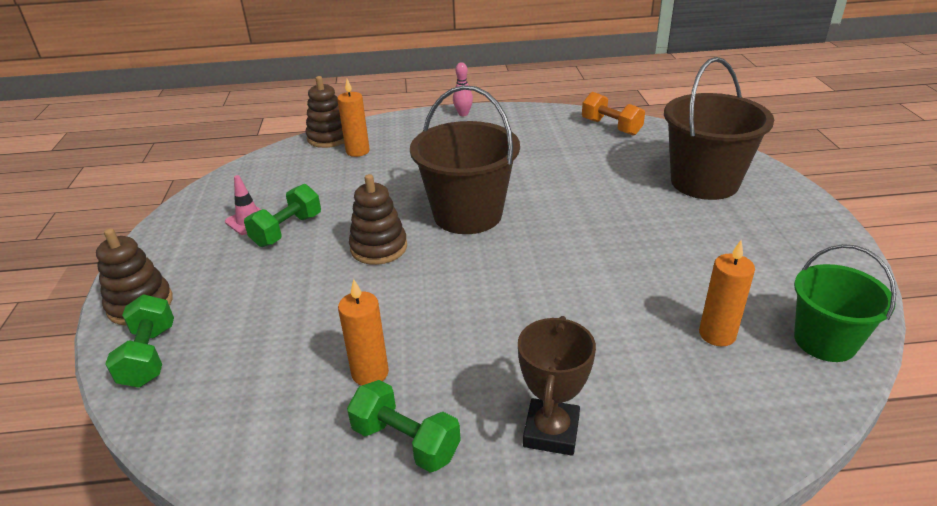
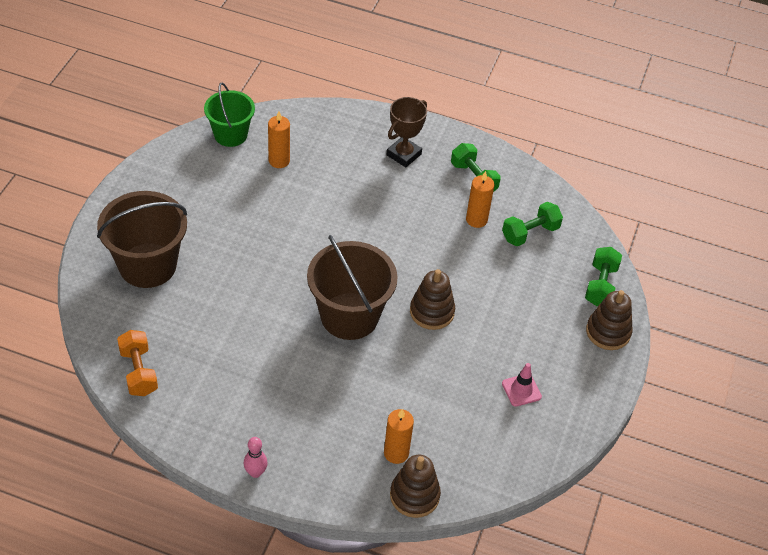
camera: 160 degrees left, 15 degrees up
green dumbbell [244,184,321,247] -> green dumbbell moved to [502,202,563,246]

